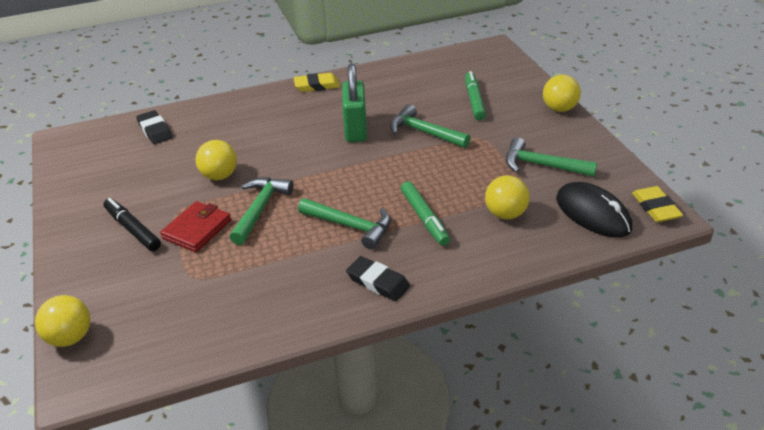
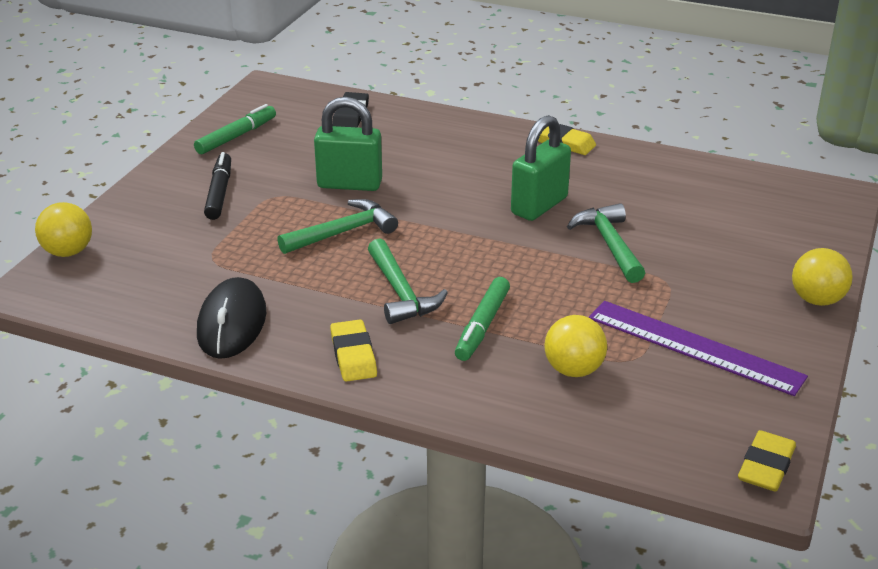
camera: 40 degrees right, 5 degrees down
red wallet [160,201,231,252] -> none
yellow ball [196,140,237,180] -> green padlock [314,97,382,191]
black eraser [346,256,410,301] -> yellow eraser [330,320,377,382]
green marker [465,71,486,120] -> green marker moved to [194,104,276,154]
green hammer [506,137,597,177] -> purple ruler [589,301,808,396]
black mouse [556,182,632,238] -> black mouse moved to [197,277,266,359]

